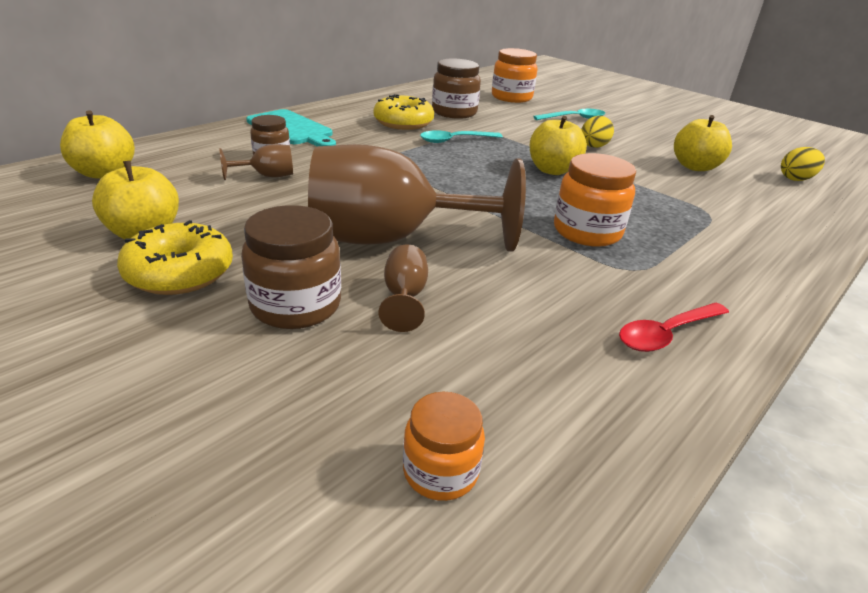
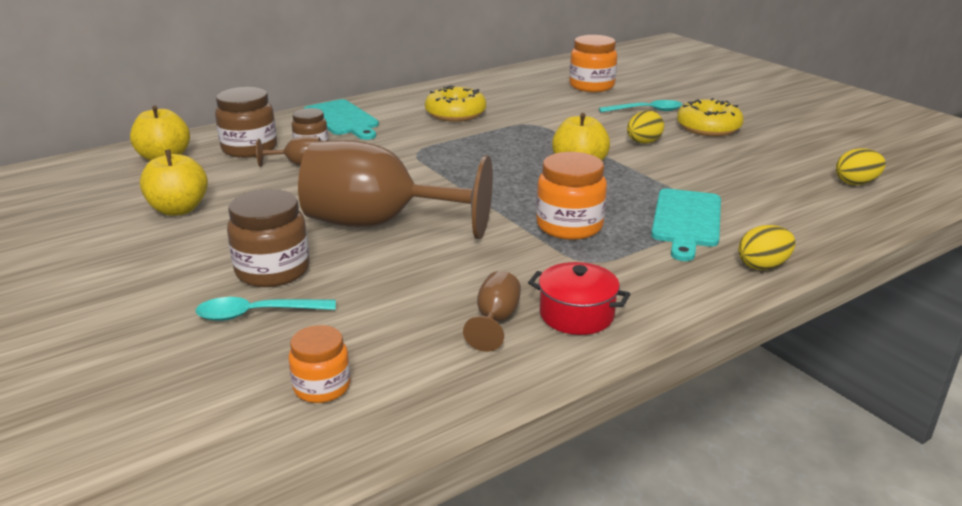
camera: 15 degrees right, 5 degrees down
yellow donut [117,220,233,295] -> yellow donut moved to [677,98,744,136]
brown goblet [379,244,428,332] -> brown goblet moved to [463,271,521,352]
turquoise spoon [420,130,503,143] -> turquoise spoon moved to [196,297,336,321]
brown jar [432,59,481,119] -> brown jar moved to [215,87,277,158]
red spoon [619,303,729,352] -> red pot [528,262,630,335]
yellow apple [674,115,732,171] -> none
none -> turquoise cutting board [651,189,721,261]
none -> yellow egg [738,225,796,270]

